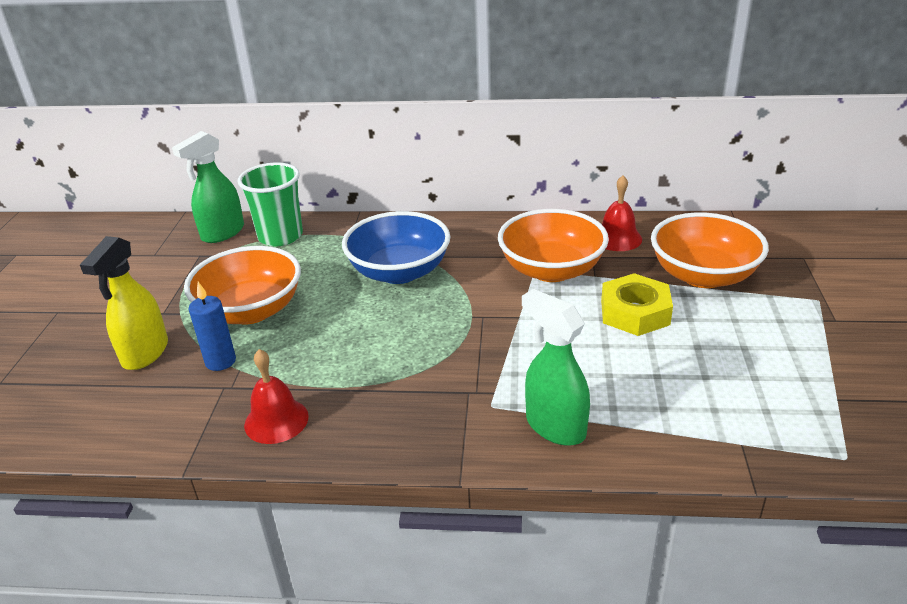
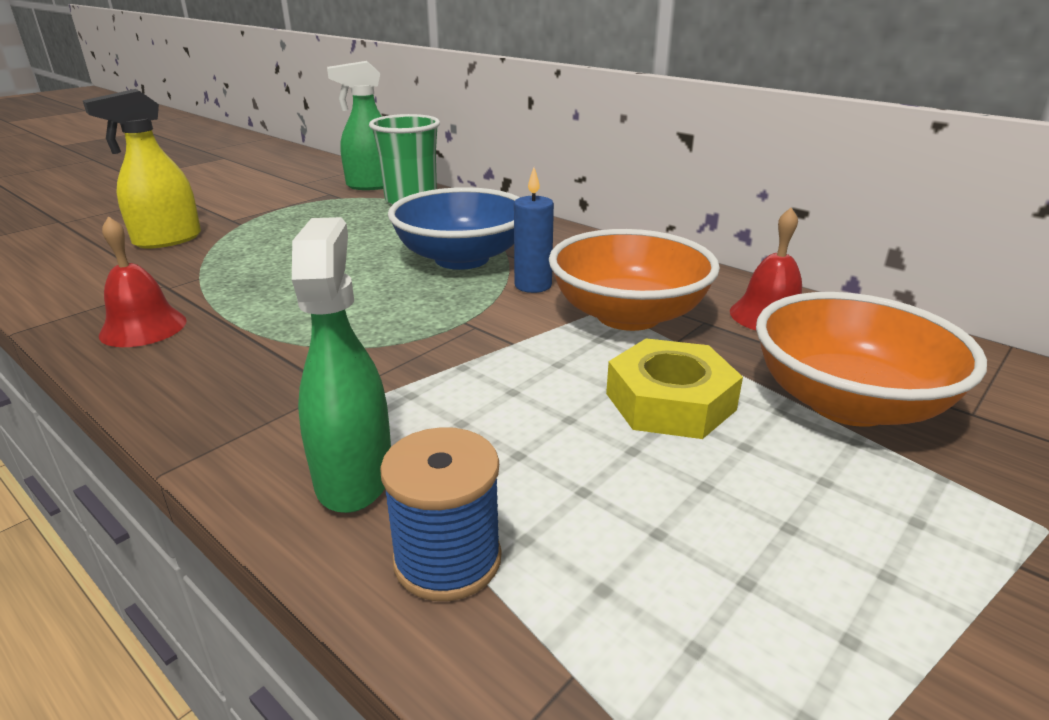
camera: 35 degrees right, 5 degrees down
orange bowl [184,246,301,324] -> none
blue candle [188,282,236,371] -> blue candle moved to [514,167,554,293]
none -> blue spool [380,427,501,601]

